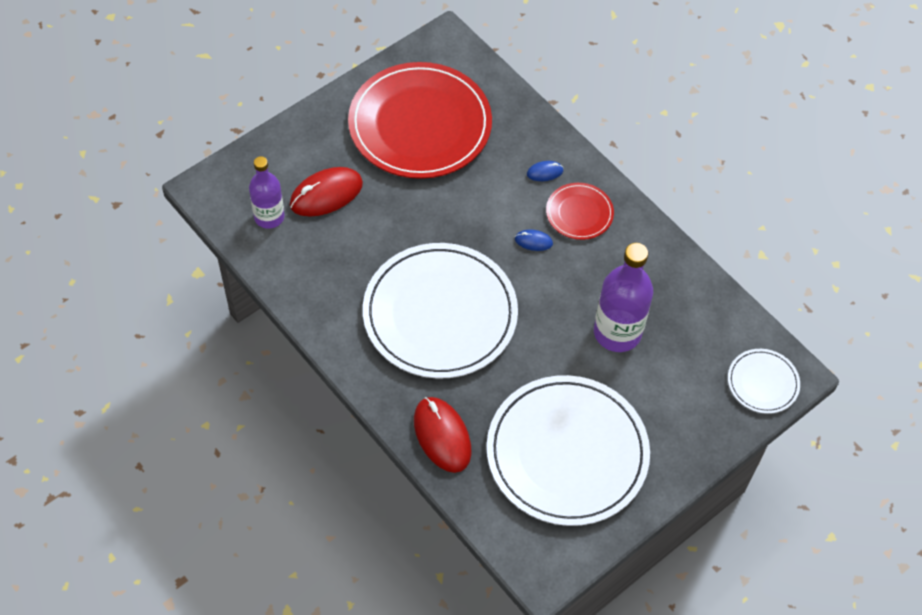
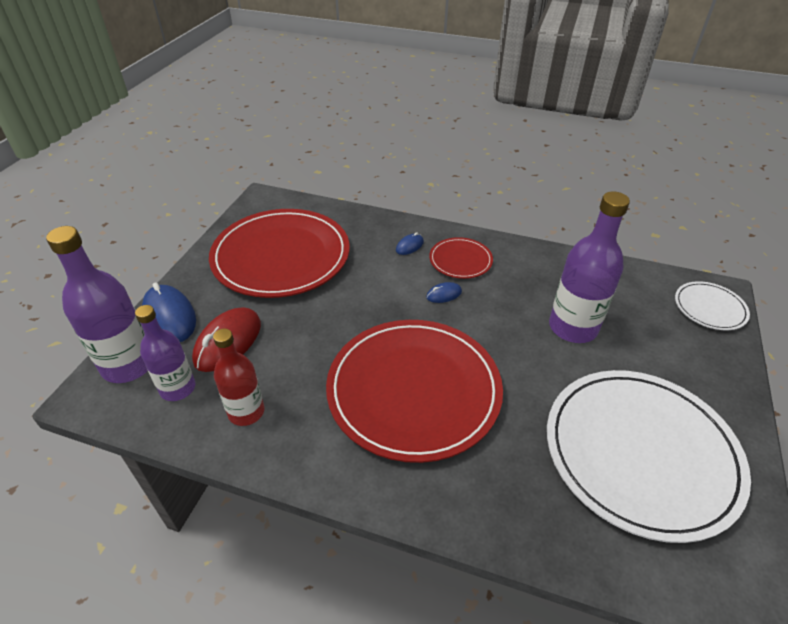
camera: 30 degrees left, 15 degrees down
white plate [363,243,518,379] -> red plate [326,320,503,463]
red mouse [414,397,472,473] -> none
none -> purple bottle [46,226,148,383]
none -> blue mouse [142,282,196,342]
none -> red bottle [213,329,265,426]

